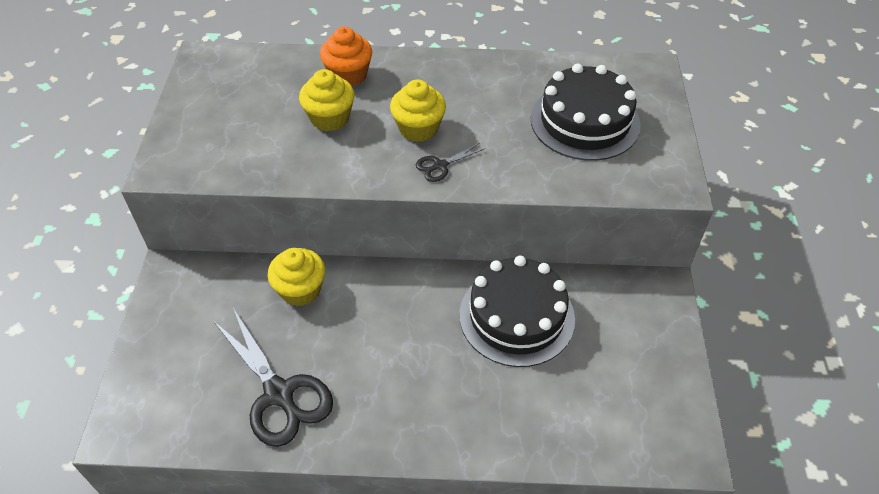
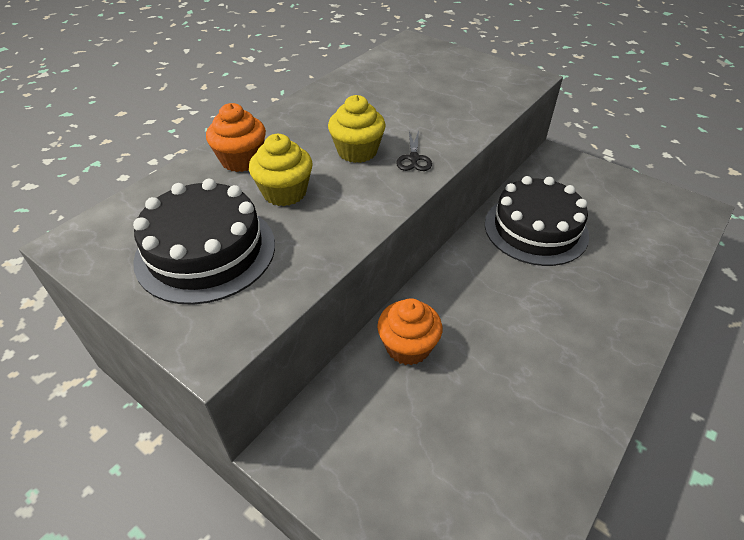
camera: 55 degrees left, 5 degrees down
black scissors [213,308,333,447] -> none
yellow cupcake [268,248,325,306] -> orange cupcake [377,298,442,365]
black cake [531,64,641,161] -> black cake moved to [133,179,275,305]

